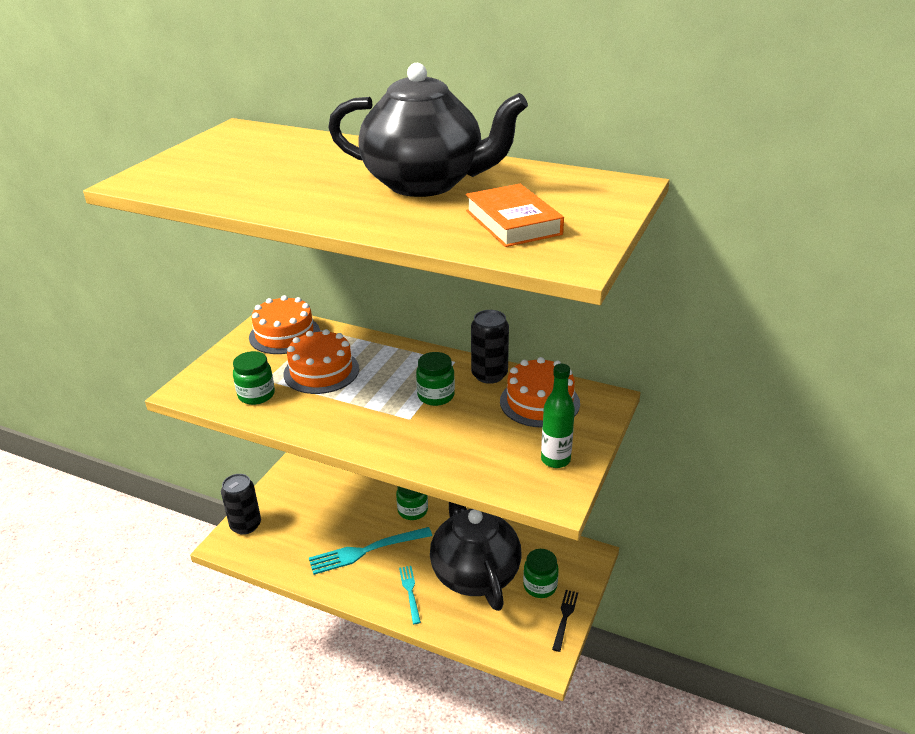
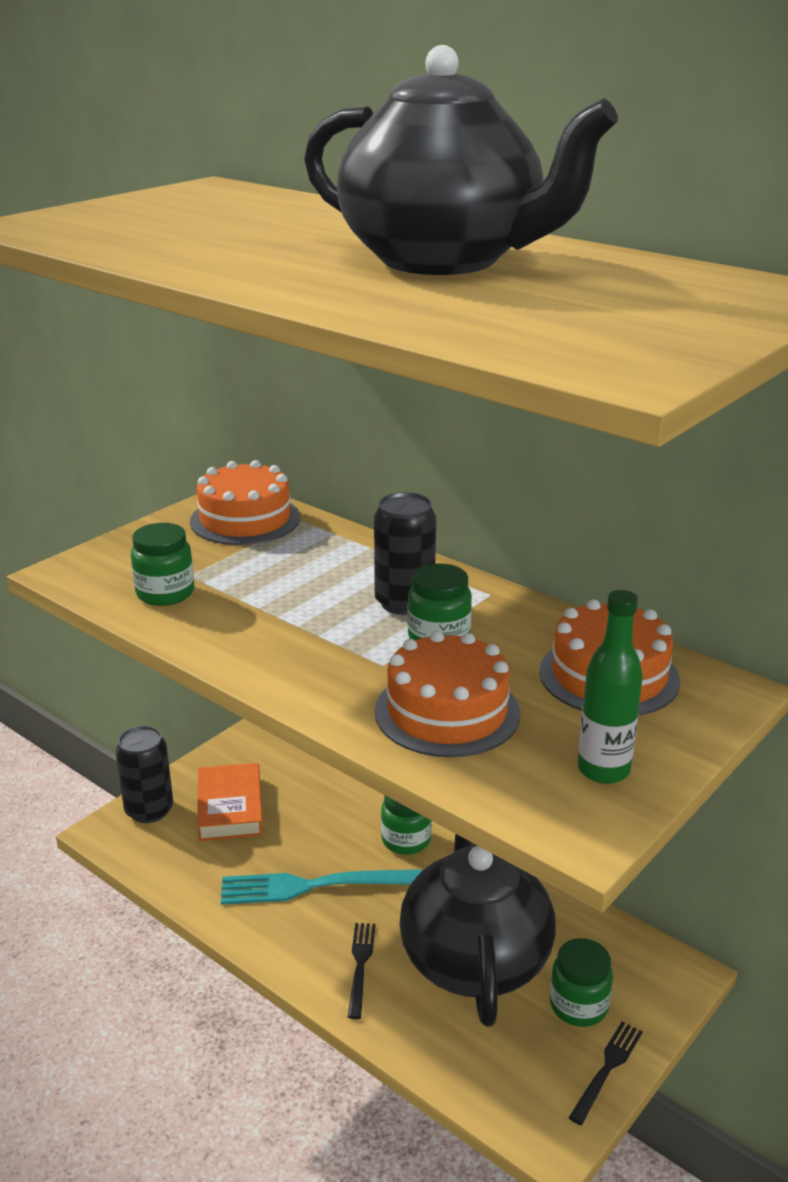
camera: 15 degrees right, 5 degrees down
orange cake [284,329,359,394] -> orange cake moved to [375,631,520,757]
turquoise fork [399,566,421,624] -> black fork [348,923,376,1019]
orange book [466,184,564,247] -> orange book moved to [197,763,263,841]
black can [471,310,509,384] -> black can moved to [374,492,436,615]

